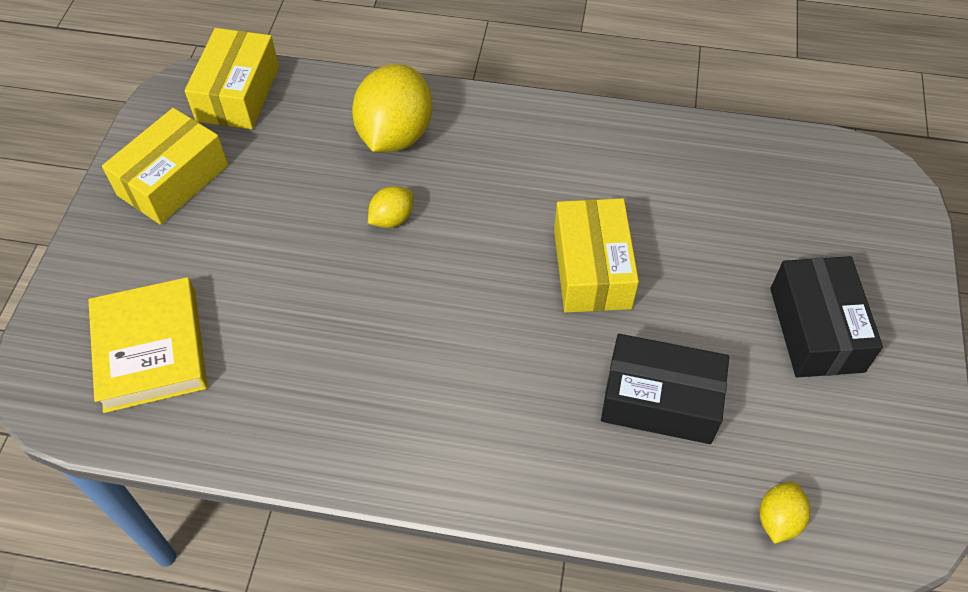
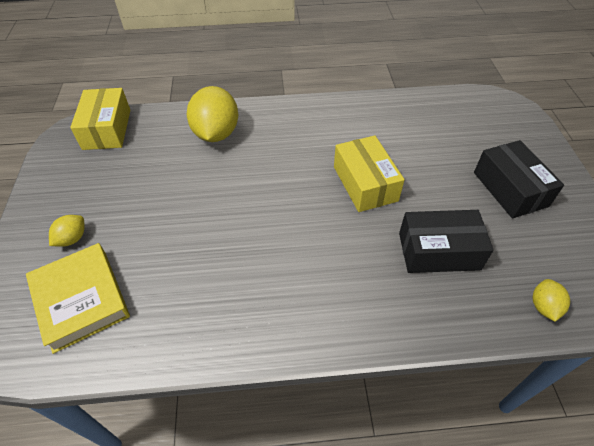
camera: 15 degrees left, 5 degrees down
yellow box [102,108,228,225] -> none
yellow lemon [368,186,413,228] -> yellow lemon moved to [49,215,85,247]

